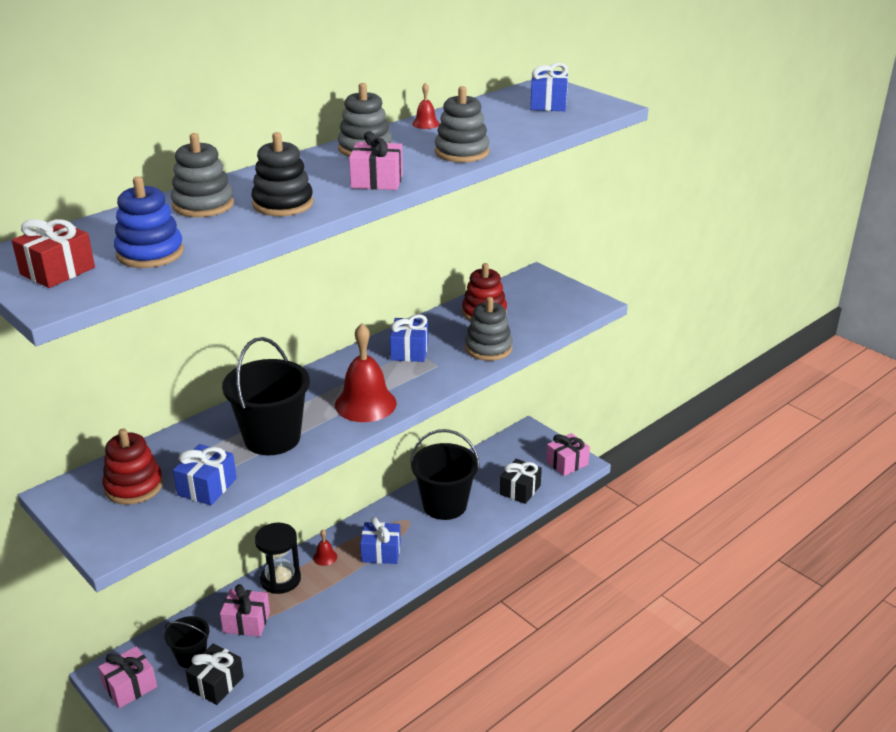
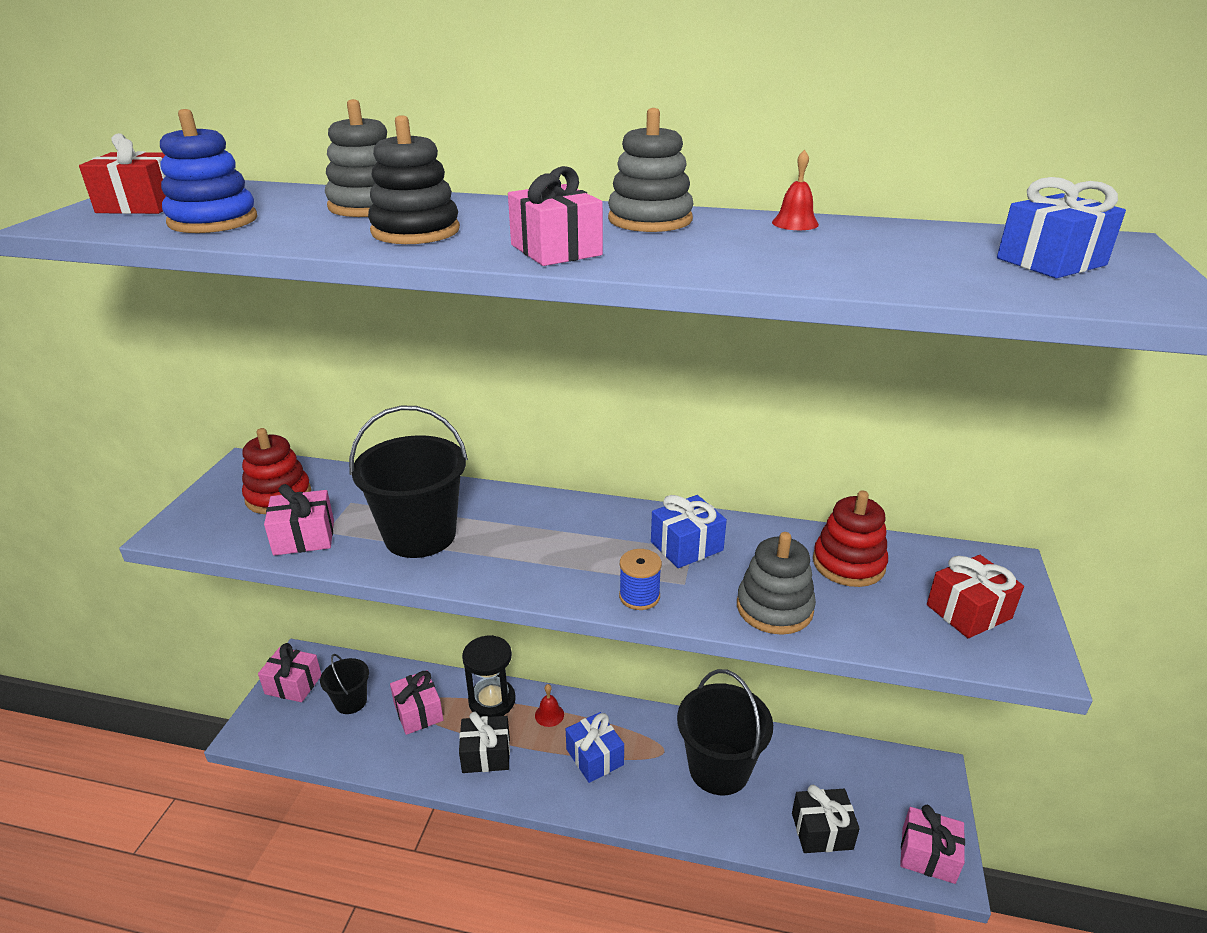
camera: 55 degrees right, 0 degrees up
blue gift [173,444,237,505] -> pink gift [264,484,334,556]
black gift [186,644,244,705] -> black gift moved to [459,712,510,773]
red bell [335,323,397,422] -> none
grey stacking toy [435,86,489,162] -> none
none -> blue spool [619,549,662,610]
none -> red gift [927,555,1024,638]

